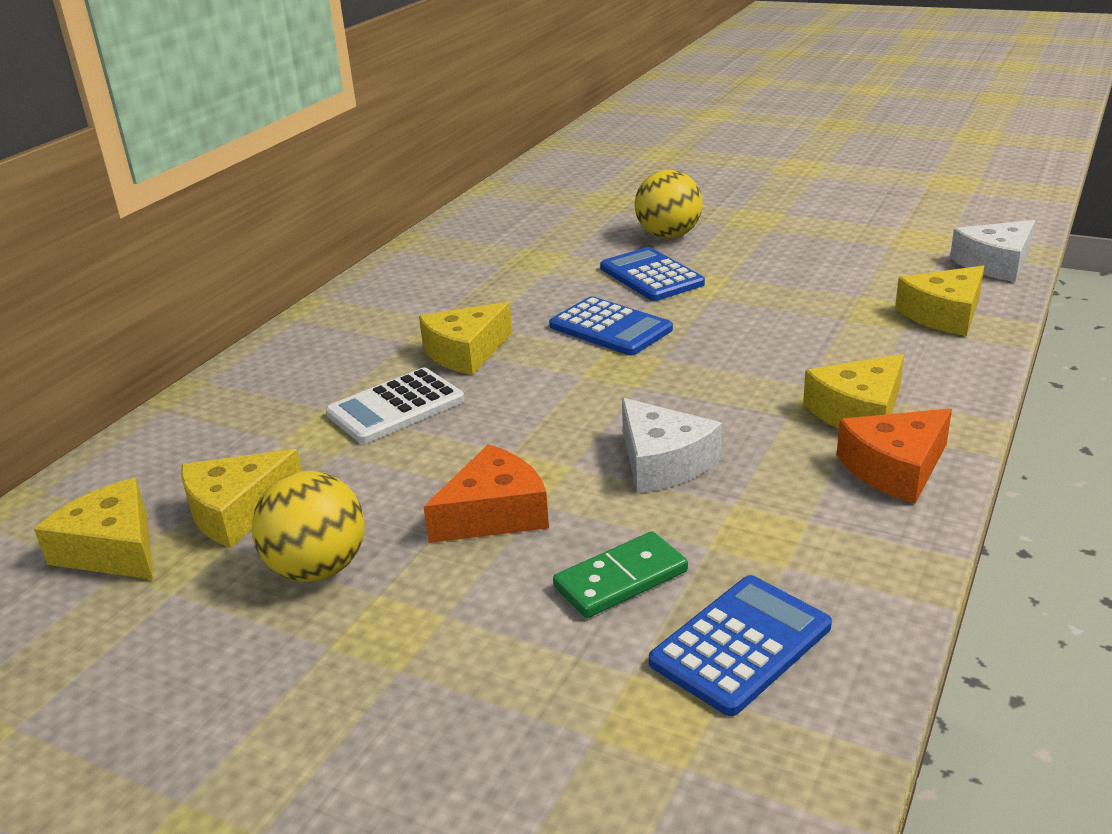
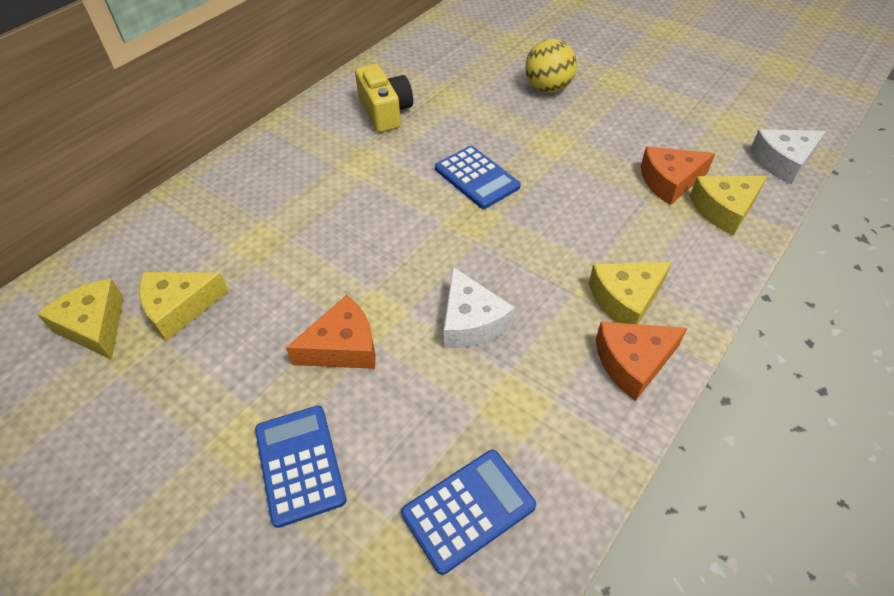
camera: 10 degrees right, 20 degrees up
yellow ball [252,471,365,582] -> none
white calculator [326,368,465,444] -> none
yellow cheese [419,302,512,375] -> none
green domino [553,531,688,618] -> none
blue calculator [600,247,705,301] -> blue calculator moved to [255,405,346,528]
none -> yellow camera [355,64,413,132]
none -> orange cheese [641,147,715,205]

